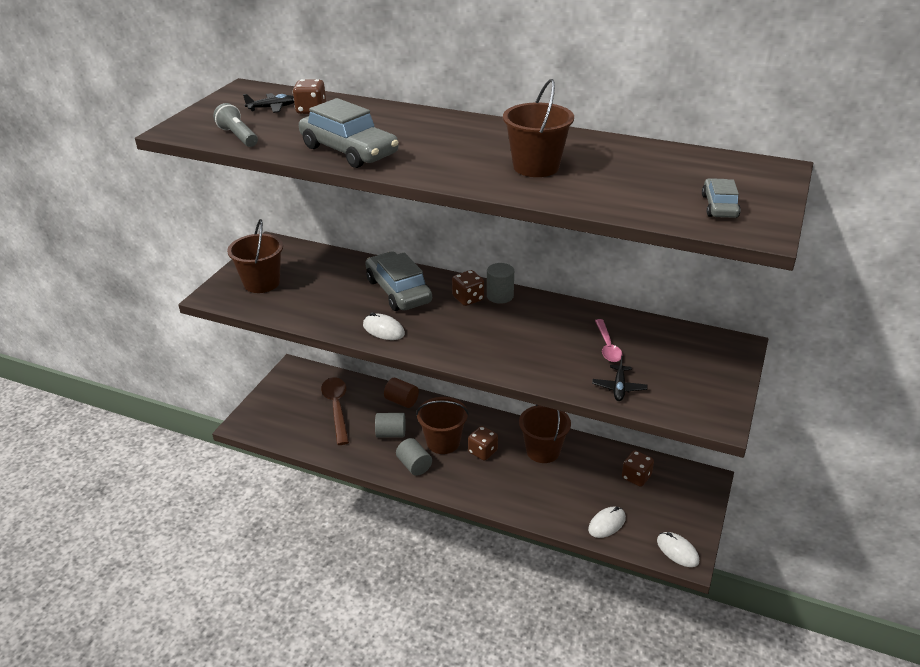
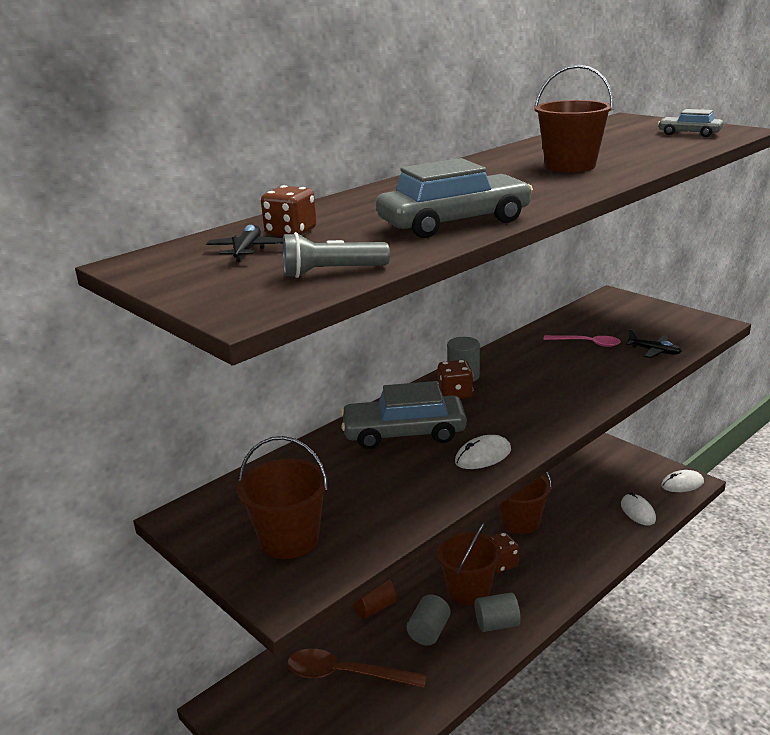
camera: 65 degrees left, 10 degrees down
brown dice [622,450,654,487] -> none

